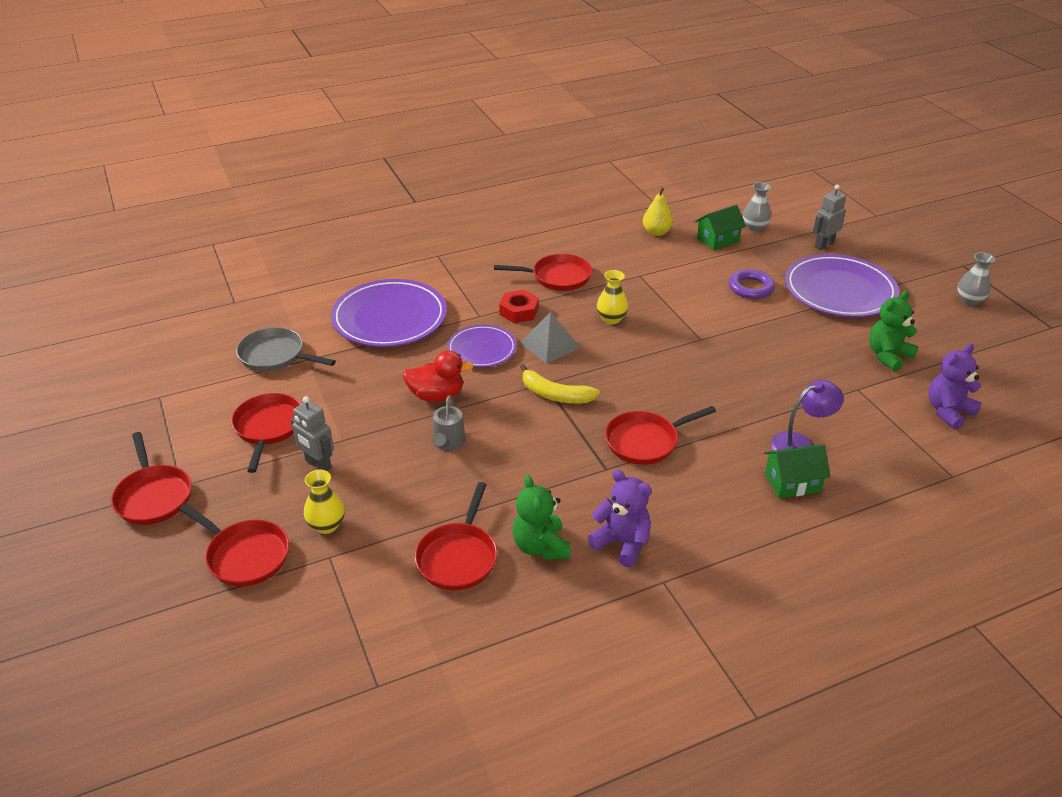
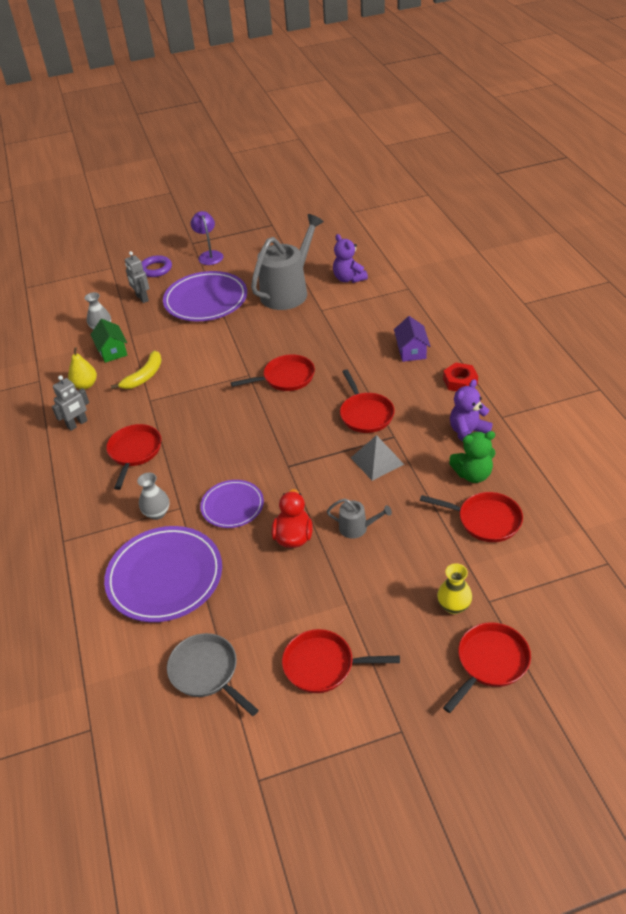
camera: 80 degrees left, 5 degrees up
red pan [111,432,192,525] -> red pan moved to [231,354,315,391]
grey pan [236,327,336,372] -> grey pan turned 105 degrees clockwise [167,633,259,716]
grey robot [291,396,334,471] -> grey robot moved to [52,375,89,431]
red nut [499,290,539,323] -> red nut moved to [443,363,478,391]
grey pyramid [520,312,580,364] -> grey pyramid moved to [351,435,404,481]
yellow banana [520,364,600,404] -> yellow banana moved to [111,350,162,389]
yellow vase [597,270,629,324] -> none
purple ring [729,269,775,299] -> purple ring moved to [142,255,172,277]
green house [764,444,831,498] -> purple house [394,316,430,362]
purple lamp [771,380,844,451] -> purple lamp moved to [191,211,224,265]
green teddy bear [869,290,918,372] -> grey watering can [251,214,324,310]
grey vase [957,252,995,306] -> grey vase moved to [137,473,169,520]

